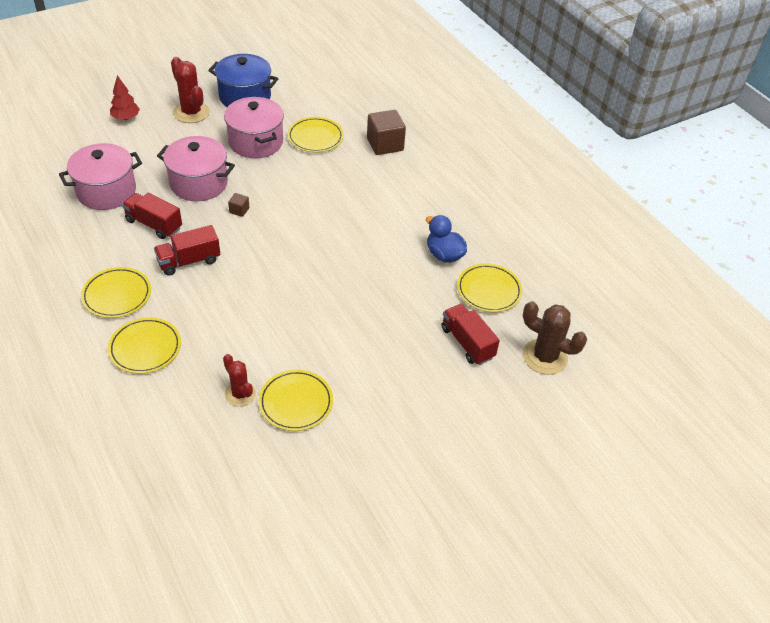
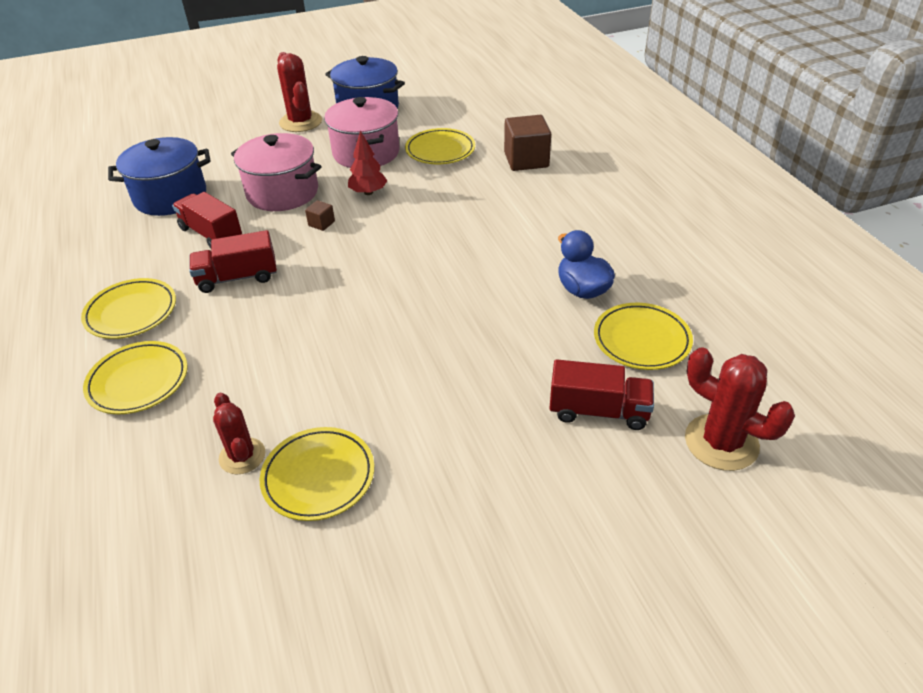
camera: 15 degrees right, 5 degrees down
pink pot [59,143,142,210] -> blue pot [108,137,211,216]
red tree [110,75,140,120] -> red tree moved to [348,130,387,195]
red truck [441,304,500,365] -> red truck turned 120 degrees clockwise [549,359,654,430]
brown cactus [523,301,587,375] -> red cactus [685,347,795,471]

